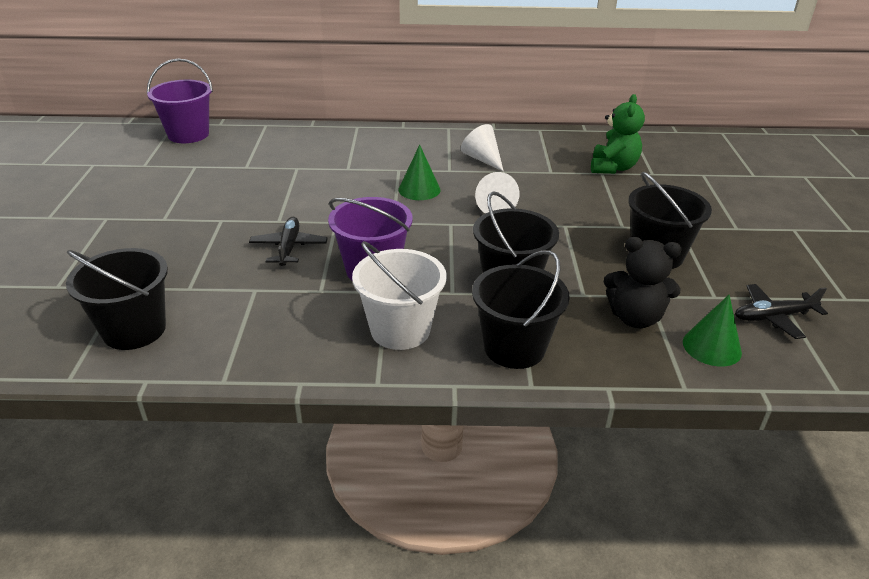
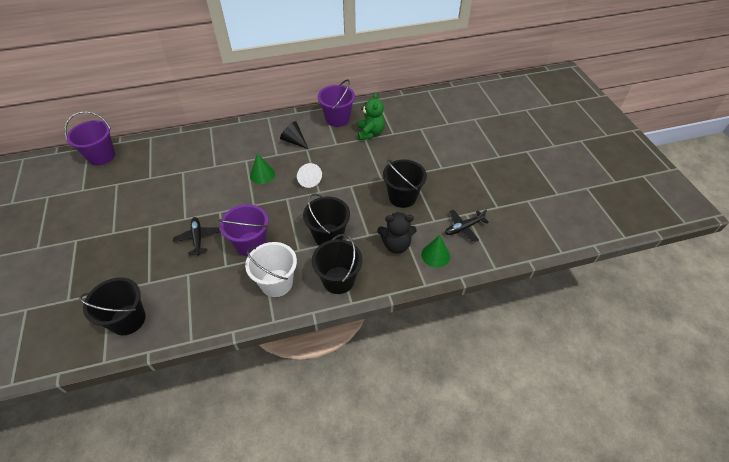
camera: 15 degrees left, 15 degrees up
white cone [461,124,504,172] -> black cone [280,121,308,149]
none -> purple bucket [318,79,355,127]

